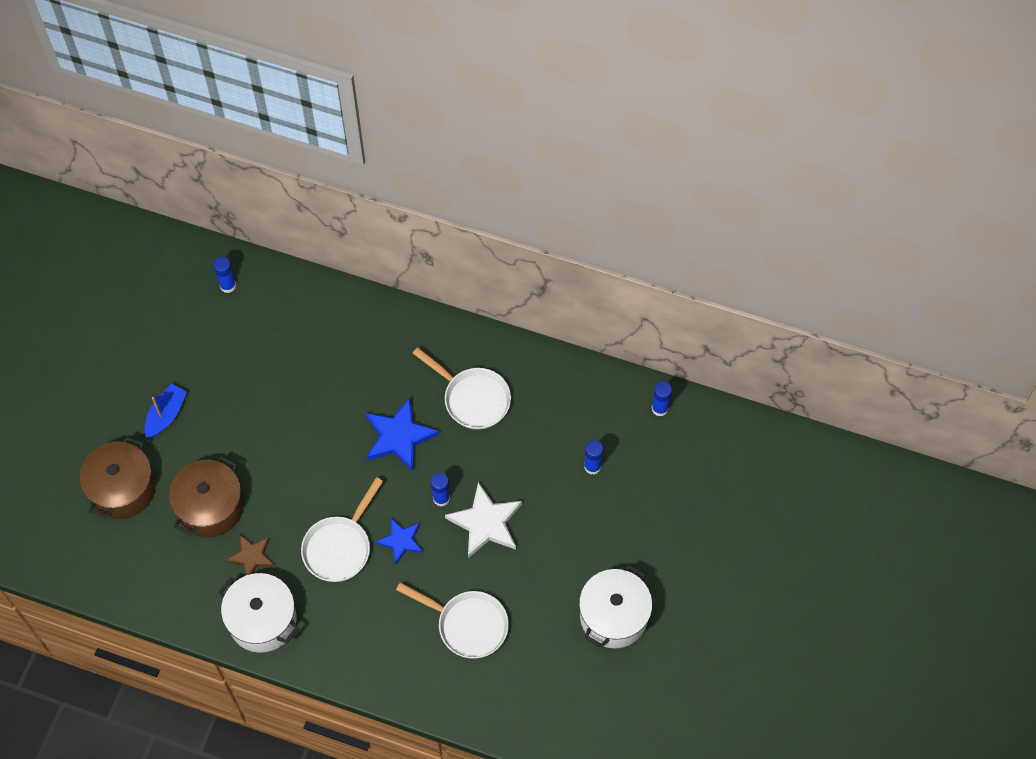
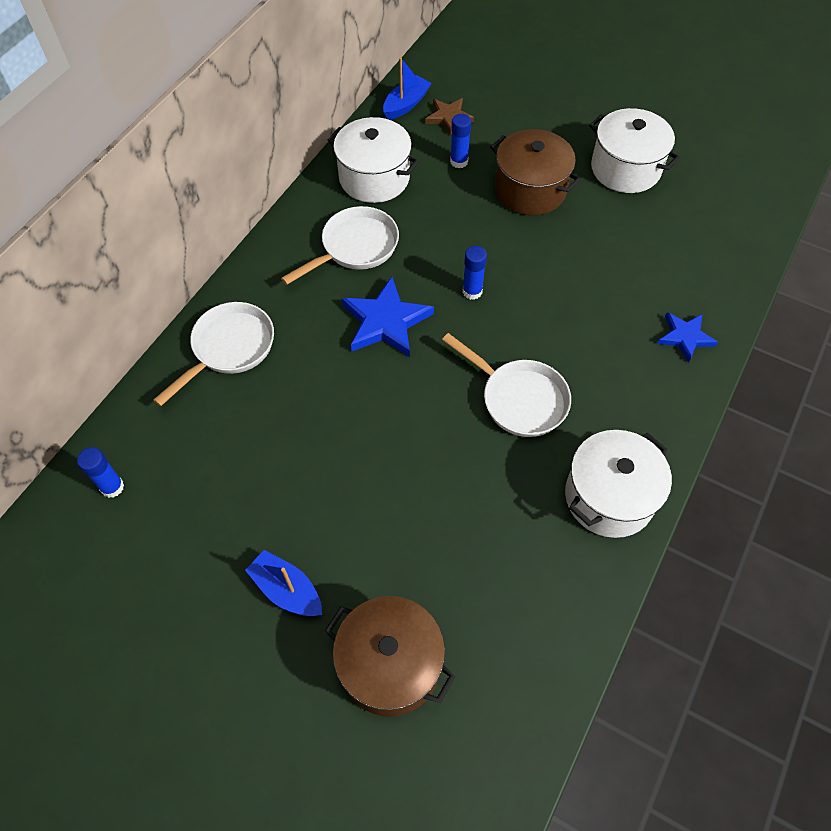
camera: 80 degrees left, 5 degrees down
brown pot [169,456,244,537] -> brown pot moved to [490,129,581,215]
brown star [226,535,275,575] -> brown star moved to [425,98,474,135]
blue star [376,518,423,564] -> blue star moved to [657,312,718,363]
white pan [396,582,509,659] -> white pan moved to [153,302,274,406]
white star [445,482,522,558] -> none
blue glue stick [652,382,672,416] -> blue boat [383,57,431,120]
none -> white pot [328,117,419,203]

